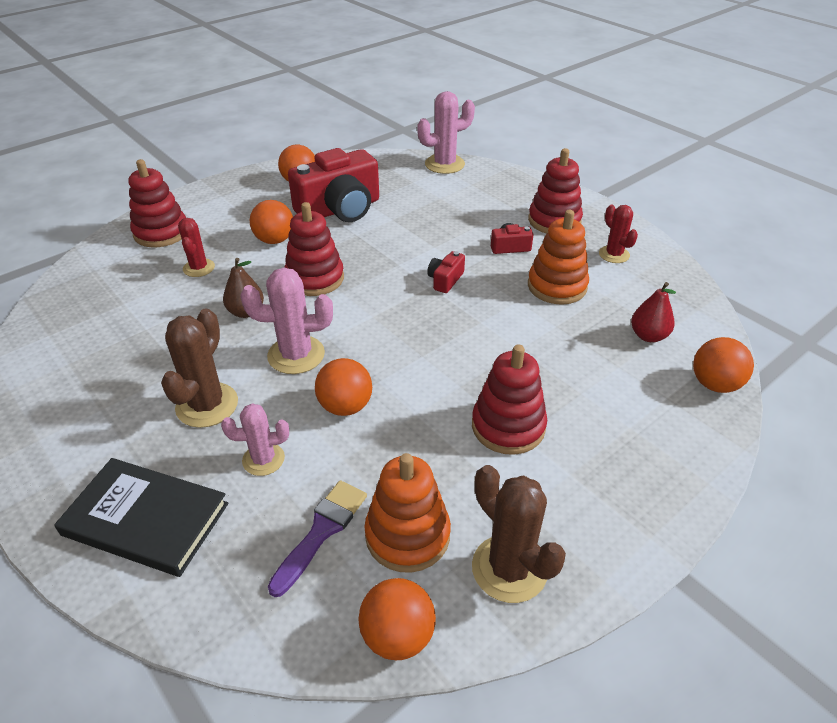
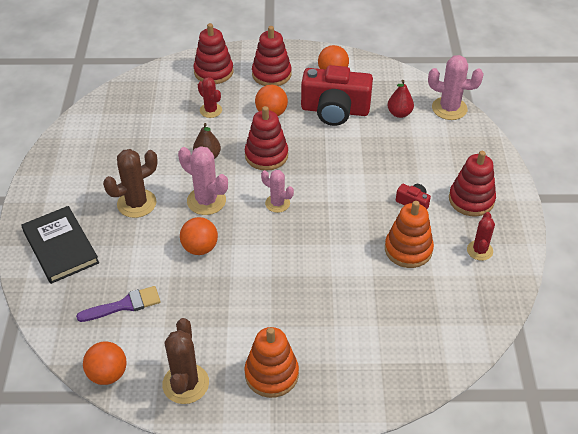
camera: 40 degrees right, 5 degrees up
red cactus [178,218,215,277] -> red cactus turned 75 degrees counterclockwise [198,77,222,118]
pink cactus [221,404,289,476] -> pink cactus moved to [261,170,294,213]
orange stacking toy [364,453,451,573] -> orange stacking toy moved to [244,327,299,398]
red camera [427,251,465,293] -> none
red stacking toy [472,344,547,455] -> red stacking toy moved to [252,26,292,86]
red pear [631,282,676,342] -> red pear moved to [387,80,414,118]
orange ball [693,337,754,393] -> none

